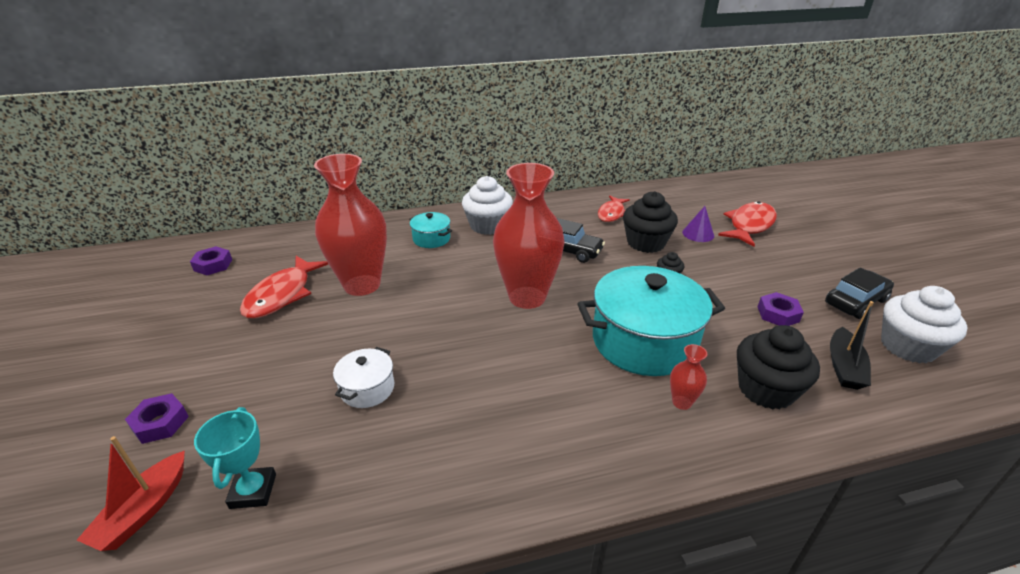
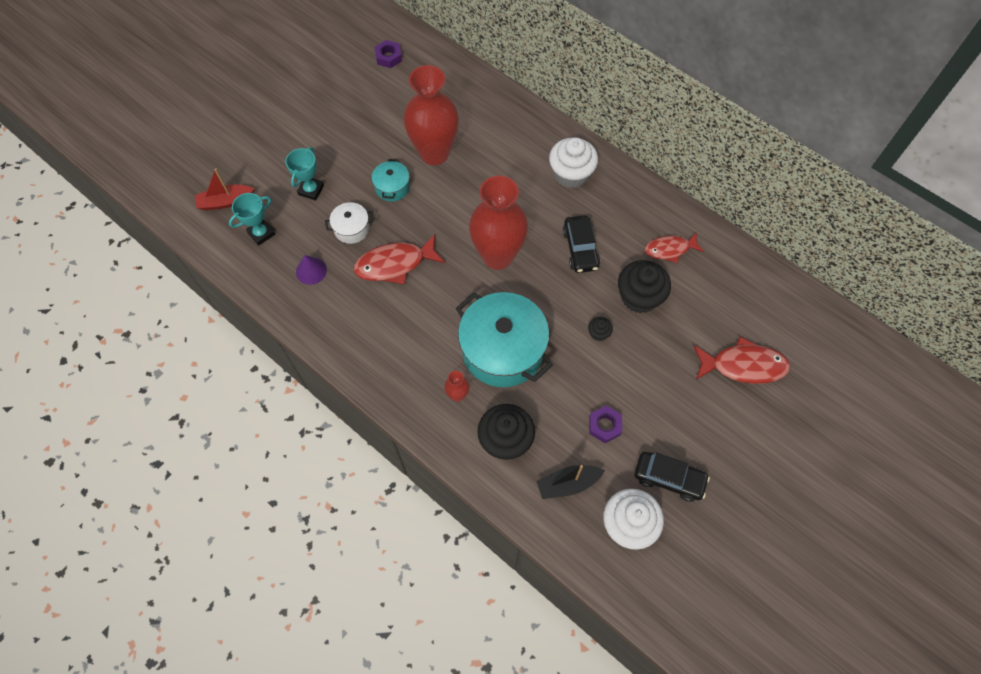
camera: 55 degrees right, 30 degrees up
purple nut [125,393,189,444] -> none
red fish [240,256,328,319] -> red fish moved to [354,234,445,284]
turquoise pot [409,212,452,248] -> turquoise pot moved to [372,159,410,201]
purple cone [682,206,714,242] -> purple cone moved to [296,255,327,285]
none -> turquoise trophy [285,147,324,201]

